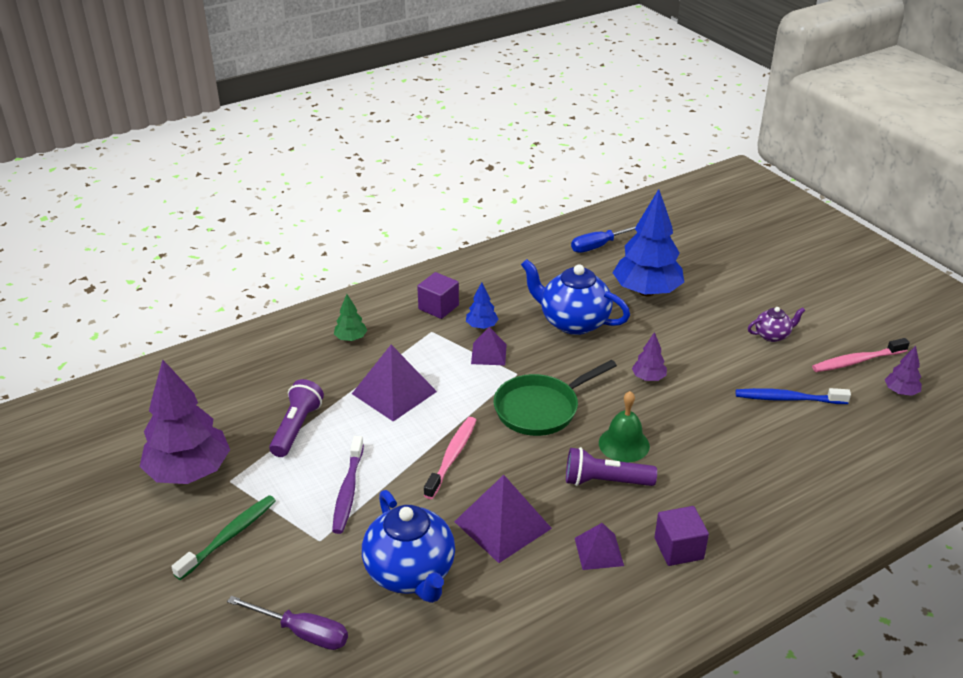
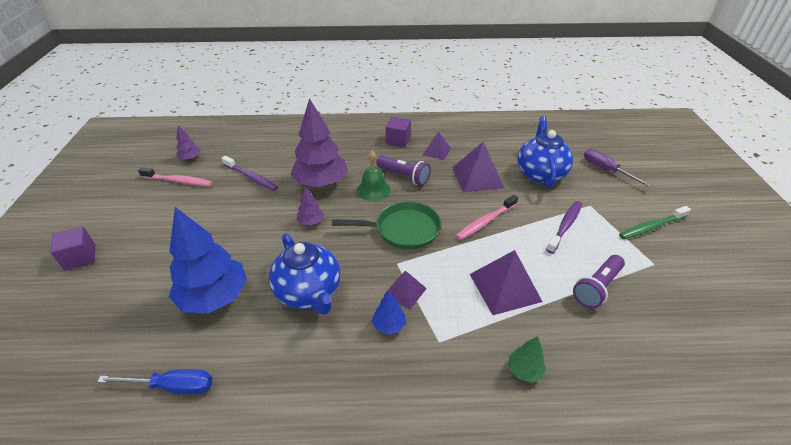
camera: 150 degrees left, 5 degrees up
purple tree [140,360,230,484] -> purple tree moved to [291,98,348,187]
purple cube [417,272,459,319] -> purple cube moved to [50,226,95,270]
blue toothbrush [736,388,851,404] -> purple toothbrush [221,156,278,191]
purple teapot [748,307,805,342] -> none

